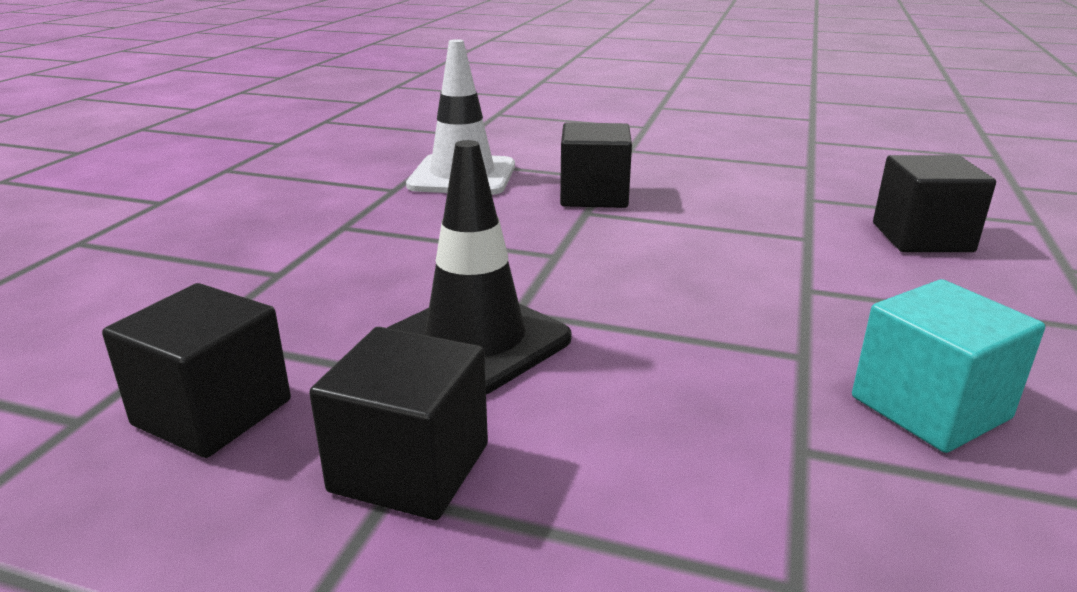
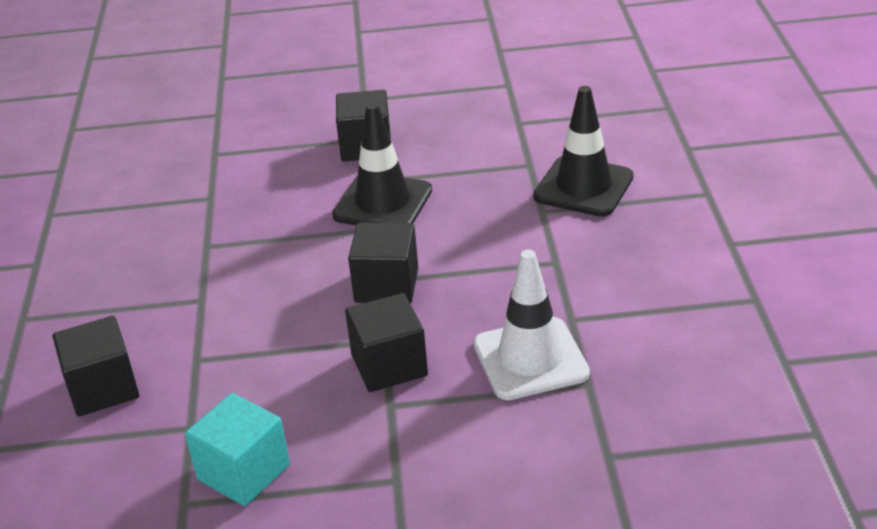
camera: 160 degrees right, 10 degrees up
black cube [102,283,291,458] -> black cube moved to [348,223,418,303]
turquoise cube [852,279,1045,453] -> turquoise cube moved to [185,393,290,506]
none -> black traffic cone [534,86,634,217]

